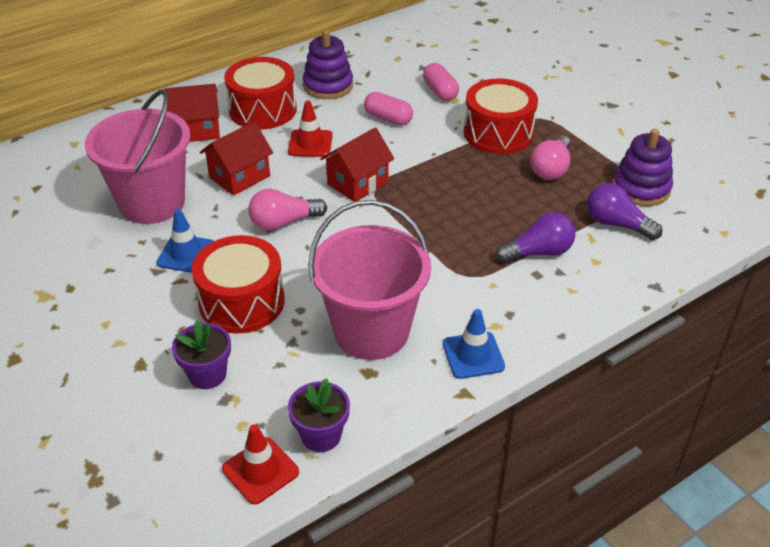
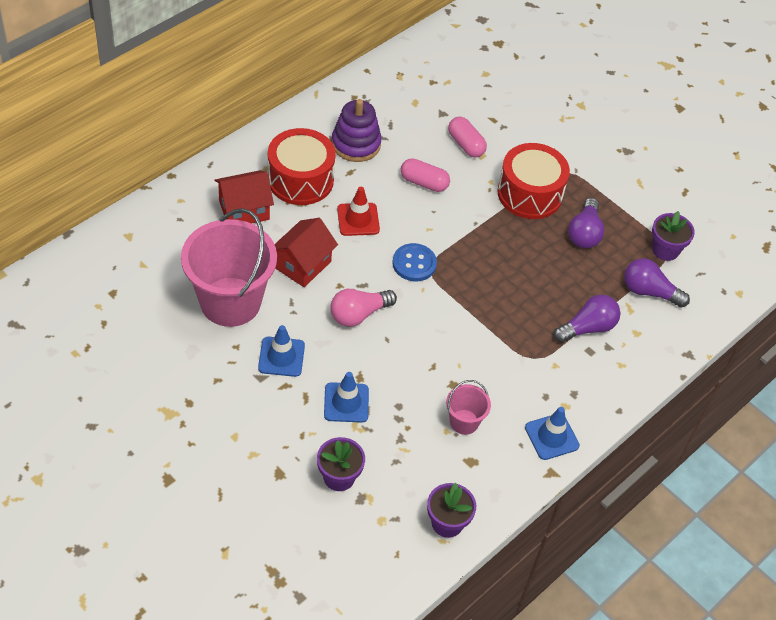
camera: 15 degrees left, 10 degrees up
red drum [192,235,285,333] -> blue traffic cone [324,372,369,423]
red traffic cone [222,424,299,504] -> none
pink bucket [308,200,431,360] -> pink bucket [446,380,491,435], size x0.46
red house [320,127,394,202] -> blue button [392,243,437,281]
pink light bulb [530,135,570,180] -> purple light bulb [568,198,605,248]
purple stacking toy [613,129,673,206] -> purple flower pot [652,211,695,261]

